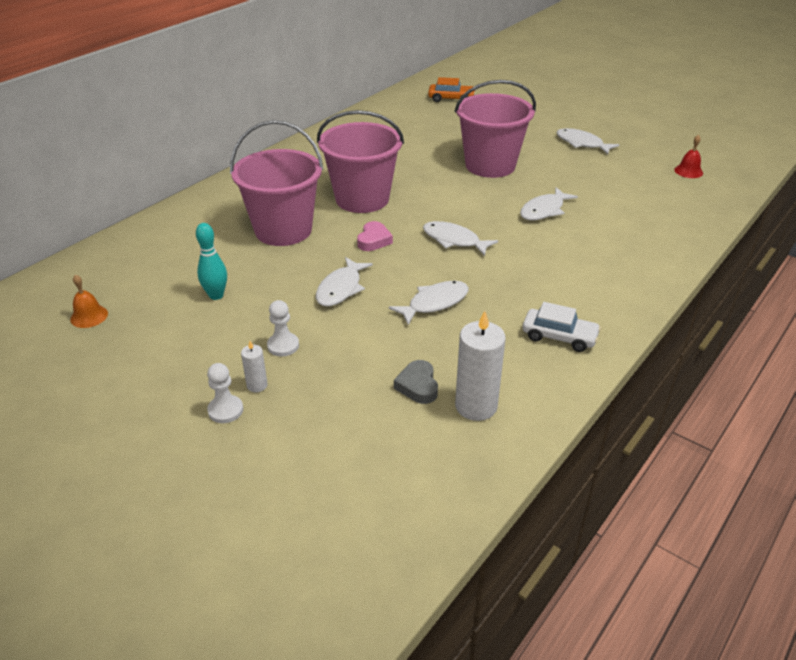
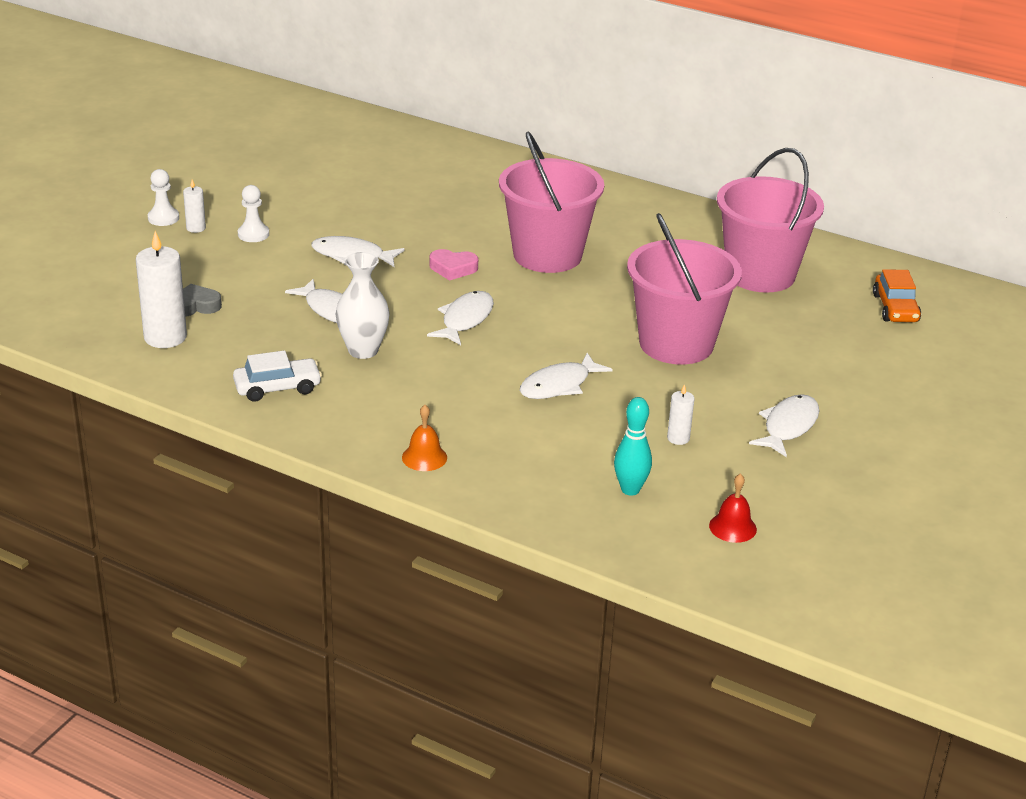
camera: 80 degrees right, 5 degrees down
orange bell [70,274,108,328] -> orange bell moved to [402,405,447,471]
turquoise bowling pin [196,223,227,300] -> turquoise bowling pin moved to [614,397,652,496]
pink bucket [230,120,323,246] -> pink bucket moved to [717,148,824,293]
white fish [520,187,578,220] -> white fish turned 75 degrees counterclockwise [520,353,613,399]
white car [522,302,601,352] -> white car turned 120 degrees counterclockwise [233,350,322,402]
none -> white vase [336,252,390,359]
none -> white candle [667,384,695,445]

